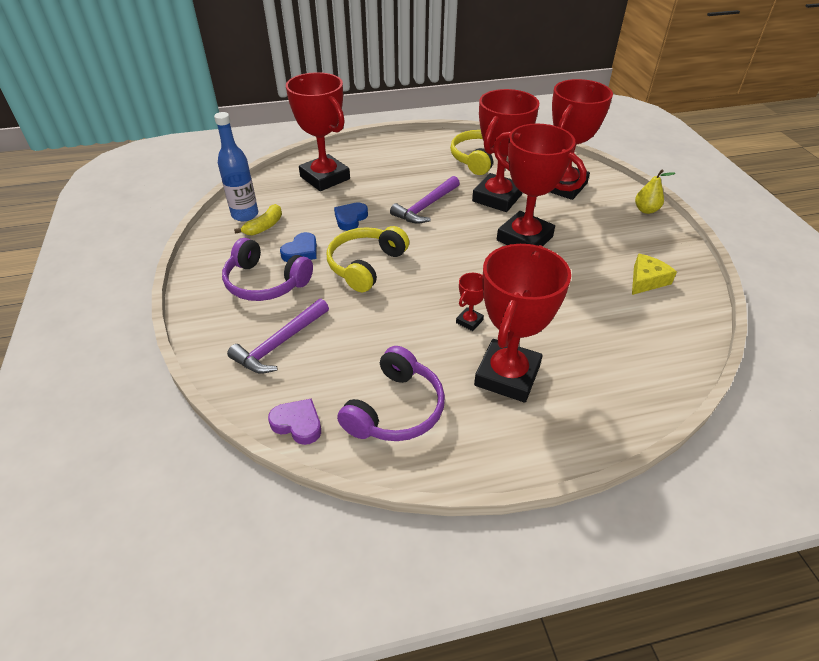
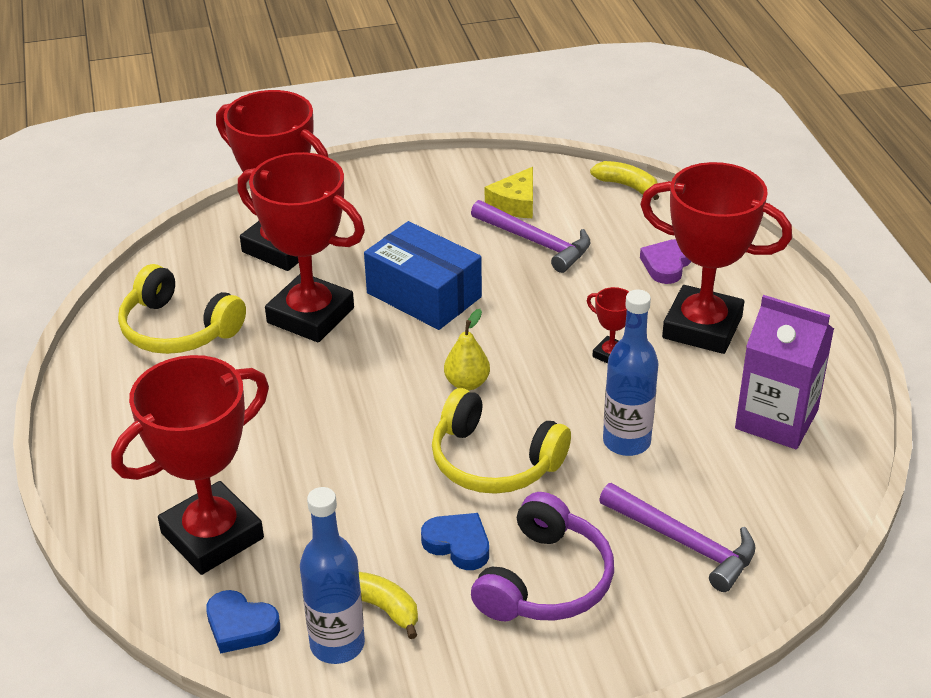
camera: 90 degrees left, 5 degrees down
purple heart [268,398,321,445] -> purple heart moved to [640,239,691,284]
blue heart [334,202,368,231] -> blue heart moved to [206,590,280,654]
purple headphones [337,346,445,441] -> purple carton [735,295,834,449]
purple hammer [390,176,460,224] -> purple hammer moved to [471,200,591,273]
red trophy [493,123,587,246] -> blue box [364,221,482,330]
yellow cheese [632,254,677,295] -> yellow cheese turned 105 degrees counterclockwise [485,167,533,218]
yellow pear [635,170,675,214] -> yellow pear moved to [444,309,490,390]
none -> yellow banana [590,161,659,200]
none -> blue bottle [603,289,659,456]

